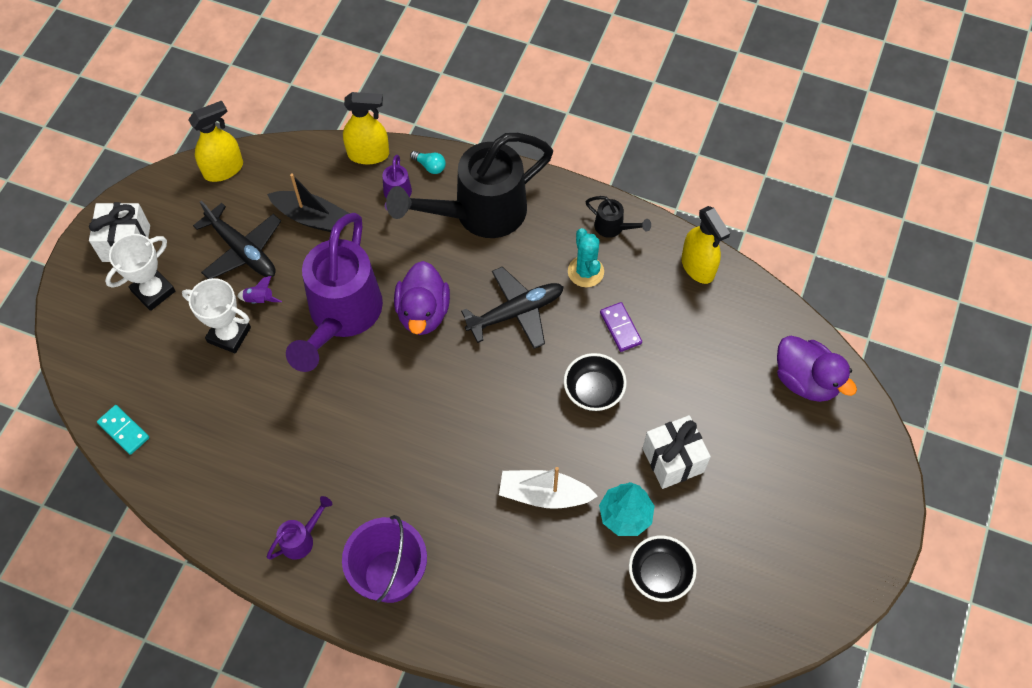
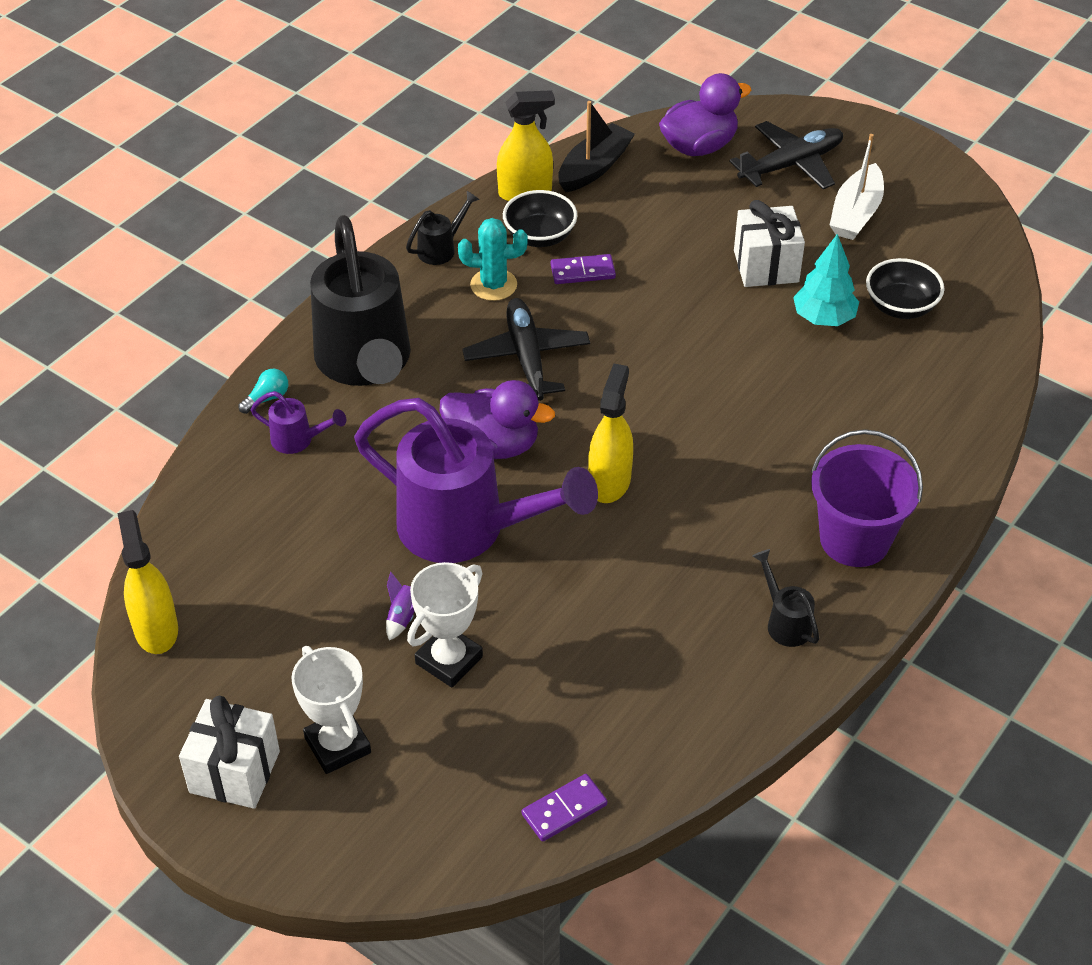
camera: 75 degrees left, 15 degrees down
turquoise domino [97,405,149,455] -> purple domino [522,774,607,842]
black plane [193,201,281,279] -> black plane moved to [729,121,843,189]
black boat [267,174,350,232] -> black boat moved to [558,101,635,192]
purple watering can [267,496,332,560] -> black watering can [753,549,819,647]
yellow spray bottle [343,92,389,164] -> yellow spray bottle moved to [588,364,633,503]
white boat [499,467,597,509] -> white boat moved to [830,134,884,240]
black bowl [564,353,627,411] -> black bowl moved to [503,190,577,247]

